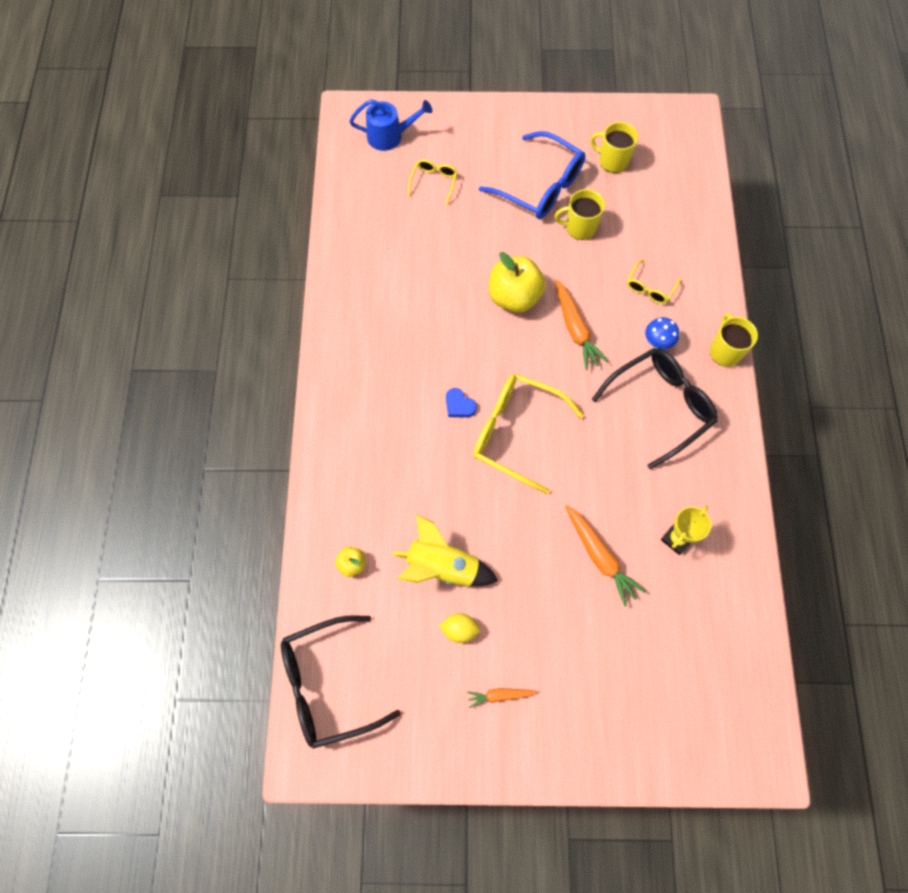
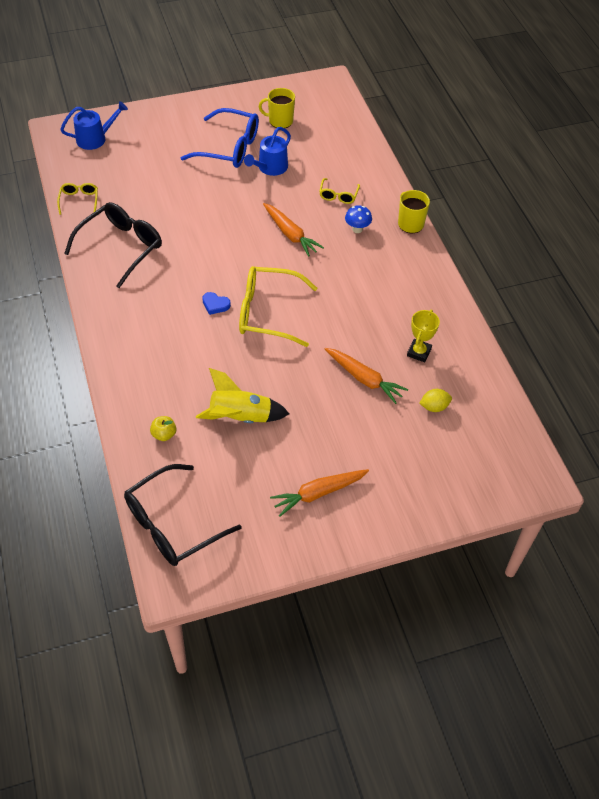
camera: 20 degrees left, 15 degrees down
yellow glasses [408,159,458,205] -> yellow glasses moved to [57,183,98,215]
yellow lemon [439,613,480,643] -> yellow lemon moved to [419,389,452,412]
orange carrot [467,688,537,708] -> orange carrot [270,469,369,517], size x1.76
yellow apple [489,252,546,313] -> none
yellow mug [554,189,605,240] -> blue watering can [244,127,291,176]
black glasses [592,348,718,470] -> black glasses moved to [64,202,162,288]

